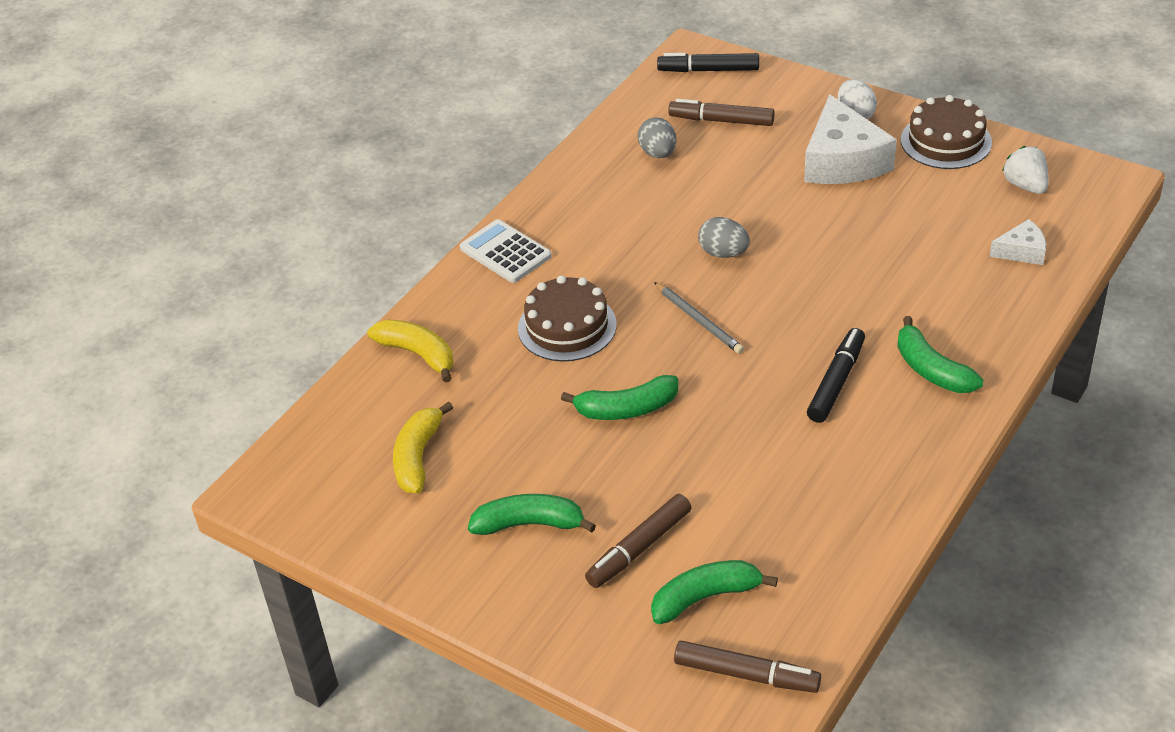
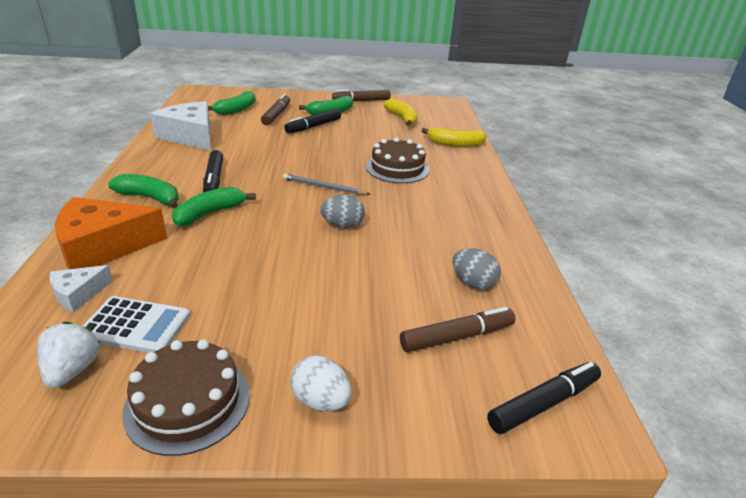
camera: 140 degrees right, 10 degrees down
white calculator [460,219,552,283] -> white calculator moved to [83,296,190,353]
green banana [561,375,678,420] -> green banana moved to [172,187,256,226]
brown marker [674,640,821,693] -> brown marker moved to [332,90,391,101]
white cheese [804,94,897,184] -> white cheese moved to [150,101,211,150]
white strawberry [1002,146,1048,194] -> white strawberry turned 120 degrees counterclockwise [37,321,100,388]
none -> orange cheese [55,197,167,269]
none -> black marker [284,109,341,133]

